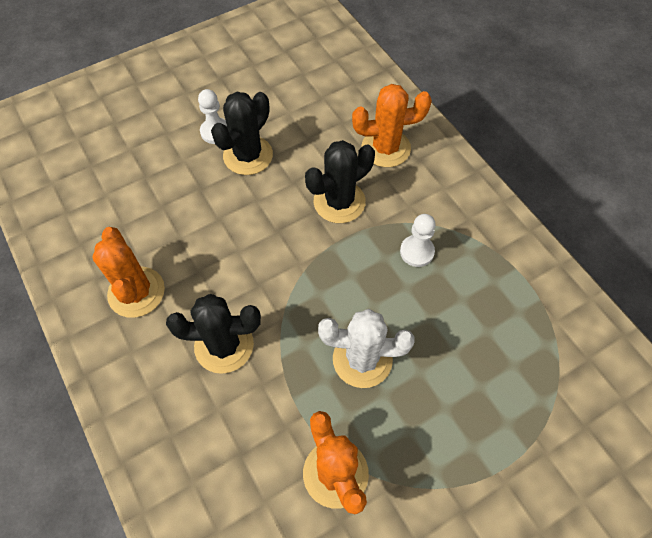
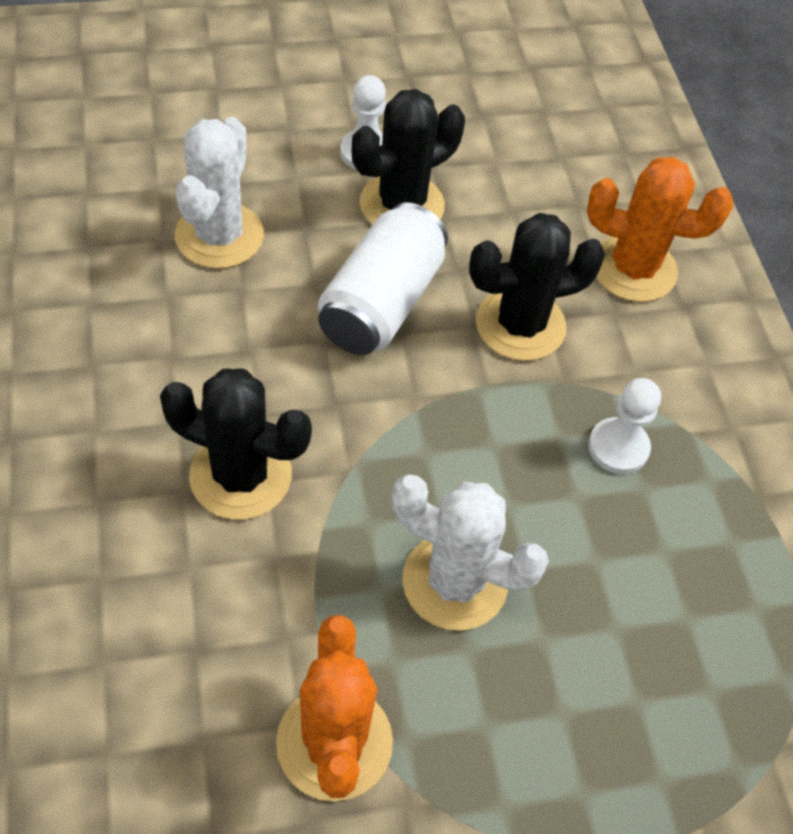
camera: 15 degrees right, 5 degrees down
orange cactus [92,227,165,318] -> none
none -> white cactus [175,117,264,269]
none -> white can [318,203,448,355]

